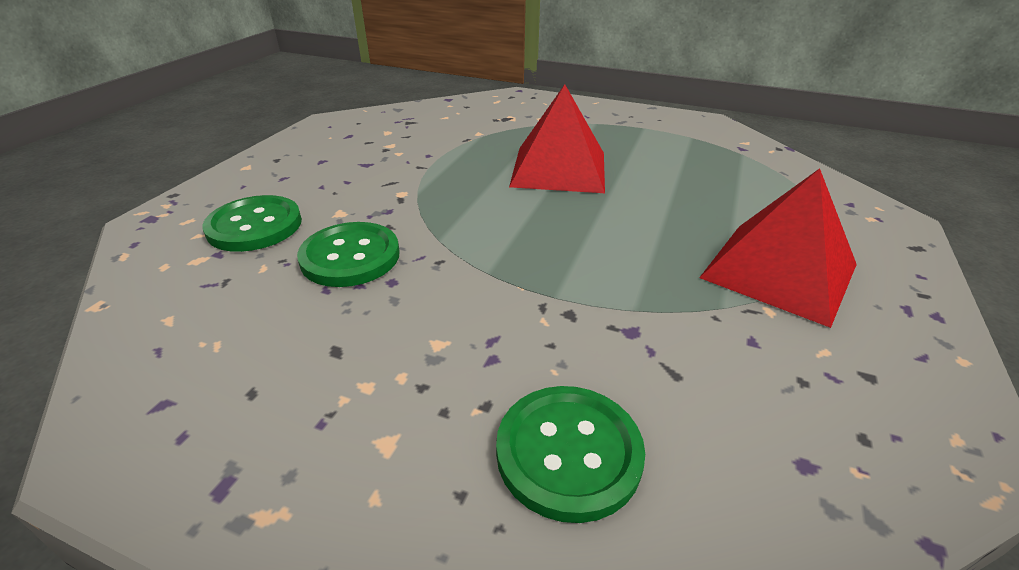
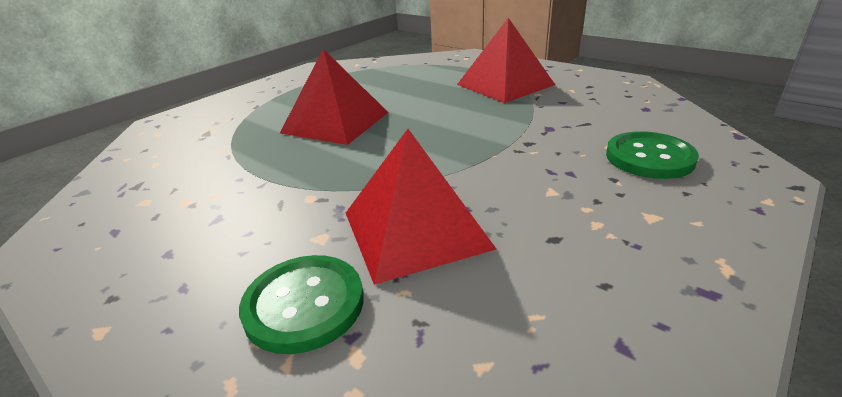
camera: 70 degrees left, 5 degrees down
green button [297,222,400,287] -> red pyramid [346,129,496,285]

